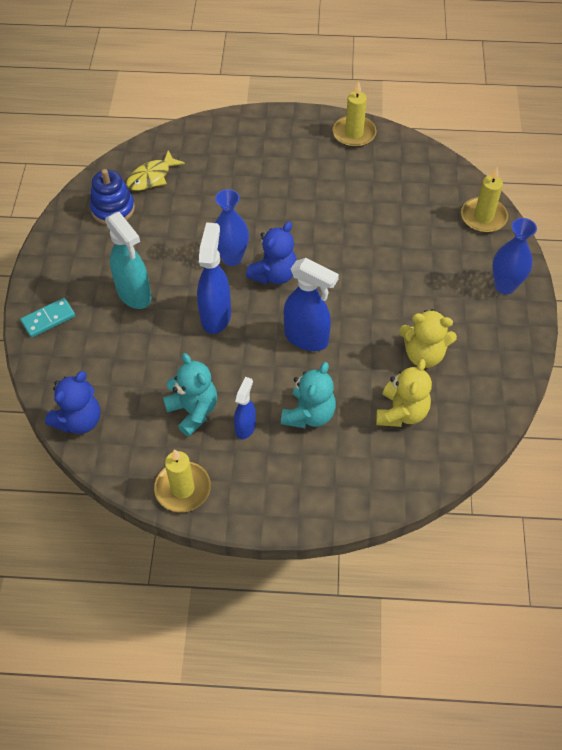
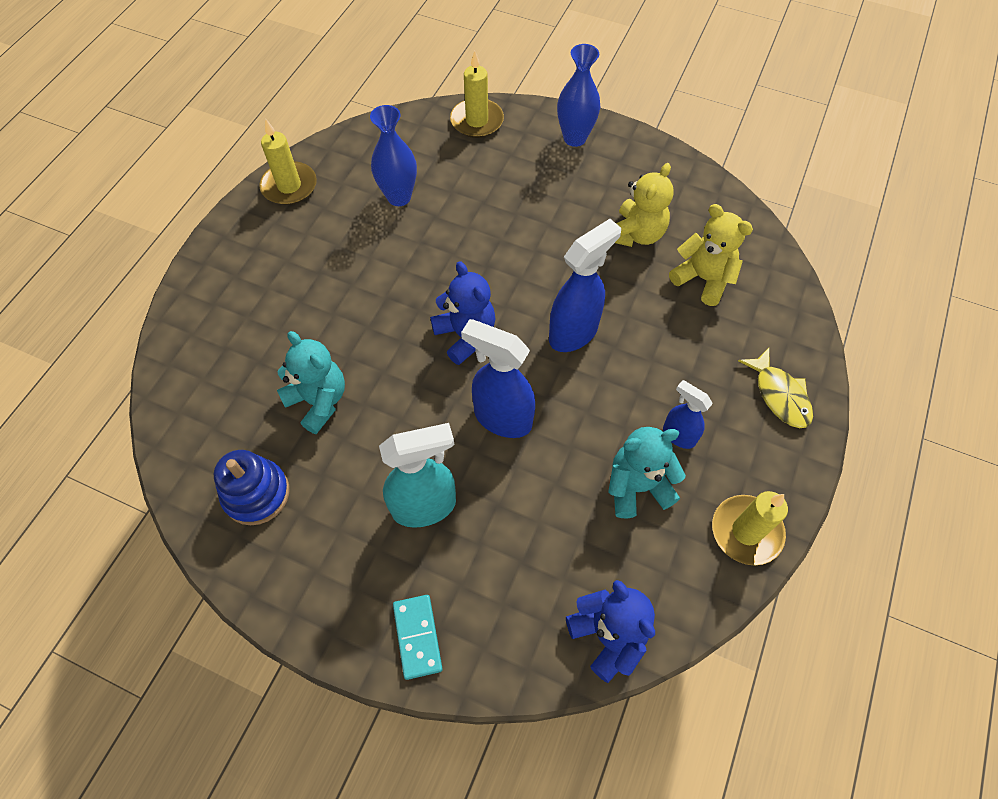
camera: 70 degrees left, 5 degrees up
yellow fish [127,150,185,191] -> yellow fish moved to [738,348,813,428]
blue vase [215,189,249,266] -> blue vase moved to [370,105,417,206]
turquoise teddy bear [281,362,336,428] -> turquoise teddy bear moved to [277,331,345,434]

